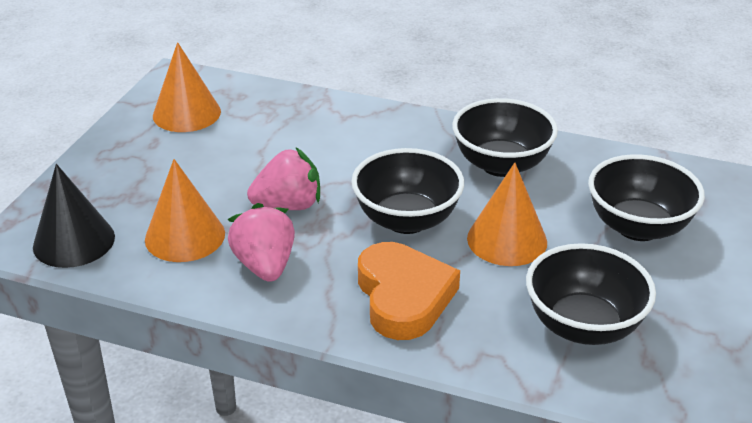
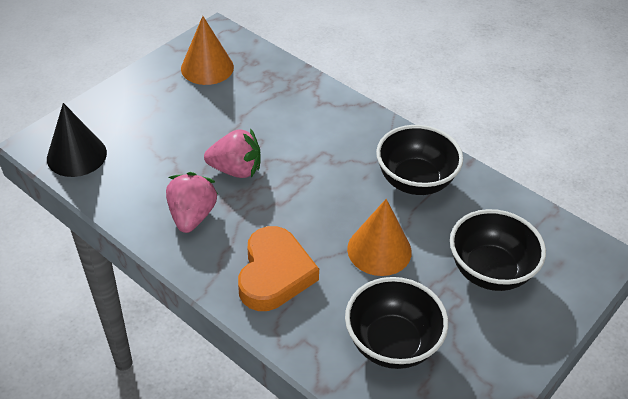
camera: 20 degrees right, 10 degrees up
orange cone [145,159,225,262] -> none
black bowl [351,148,464,234] -> none

